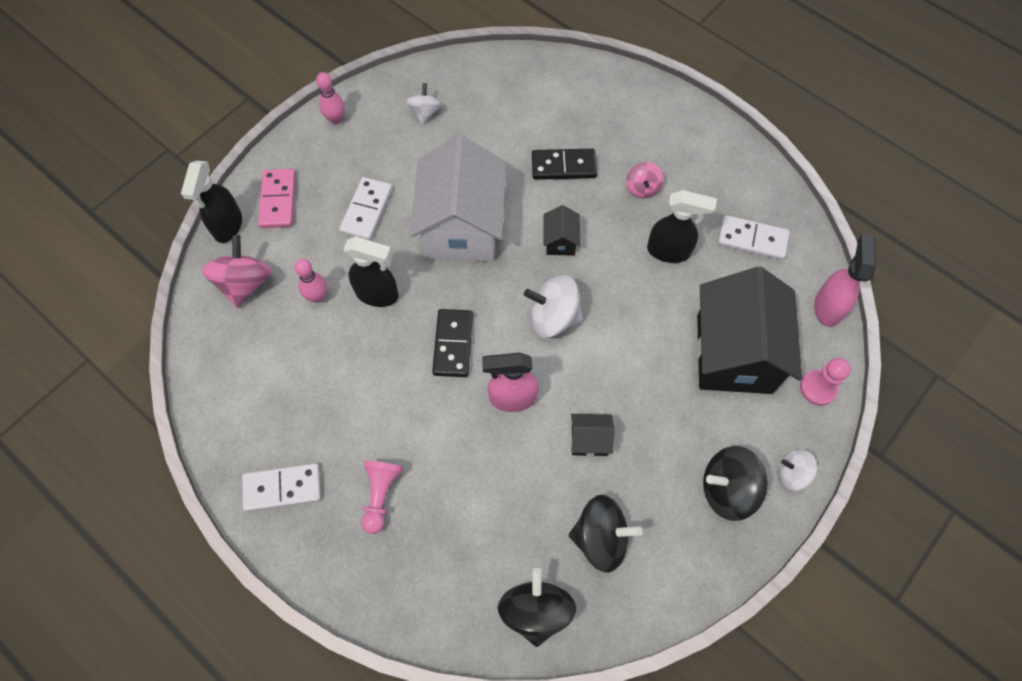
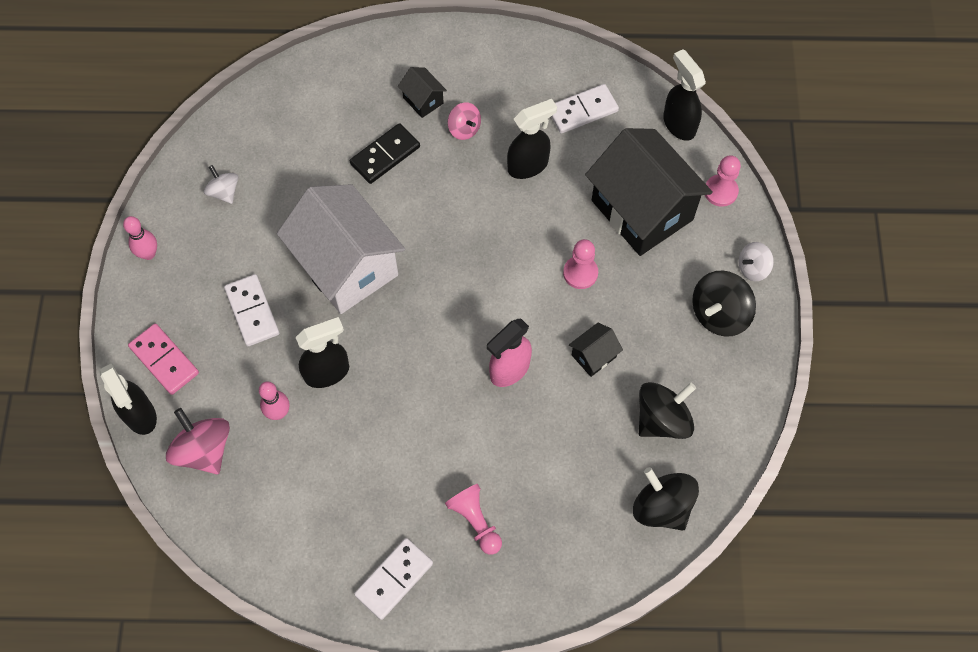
camera: 40 degrees left, 0 degrees up
black domino [432,309,473,377] -> none
white spinning top [524,275,583,338] -> none
black house [544,205,580,255] -> black house moved to [398,67,447,118]
pink spray bottle [814,234,876,327] -> black spray bottle [663,49,706,141]
none -> pink pawn [563,239,598,289]

